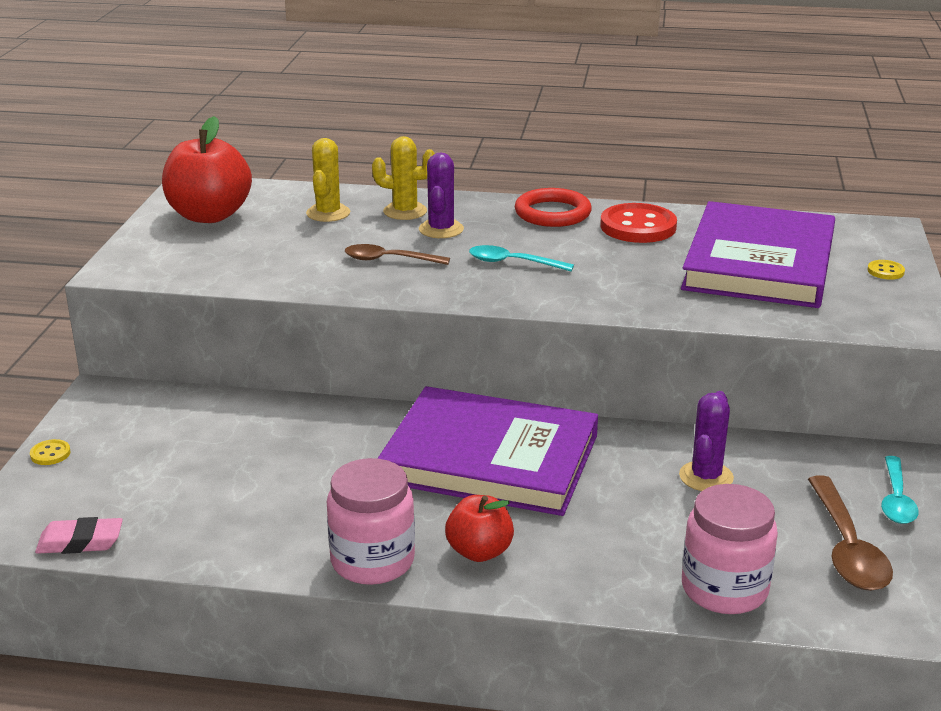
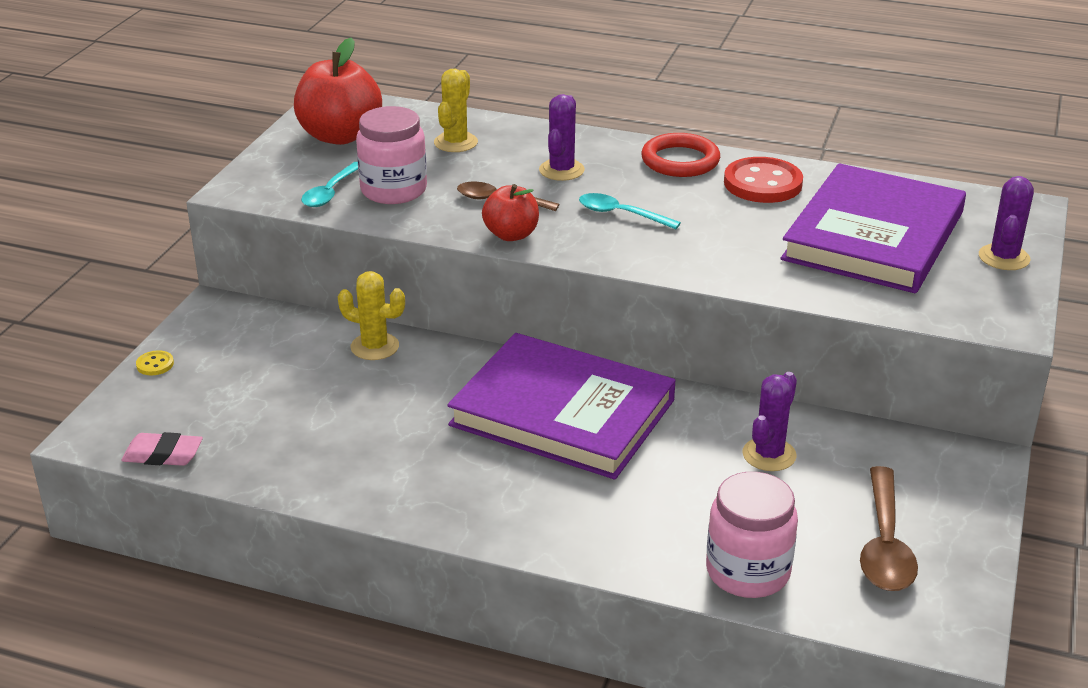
camera: 10 degrees right, 5 degrees up
pink jar [327,458,415,585] -> pink jar moved to [356,106,427,204]
yellow cactus [372,136,435,220] -> yellow cactus moved to [338,271,405,360]
red apple [445,495,514,562] -> red apple moved to [482,184,539,241]
yellow button [867,260,905,280] -> purple cactus [979,176,1034,270]
turquoise spoon [881,456,919,524] -> turquoise spoon moved to [301,162,358,207]

